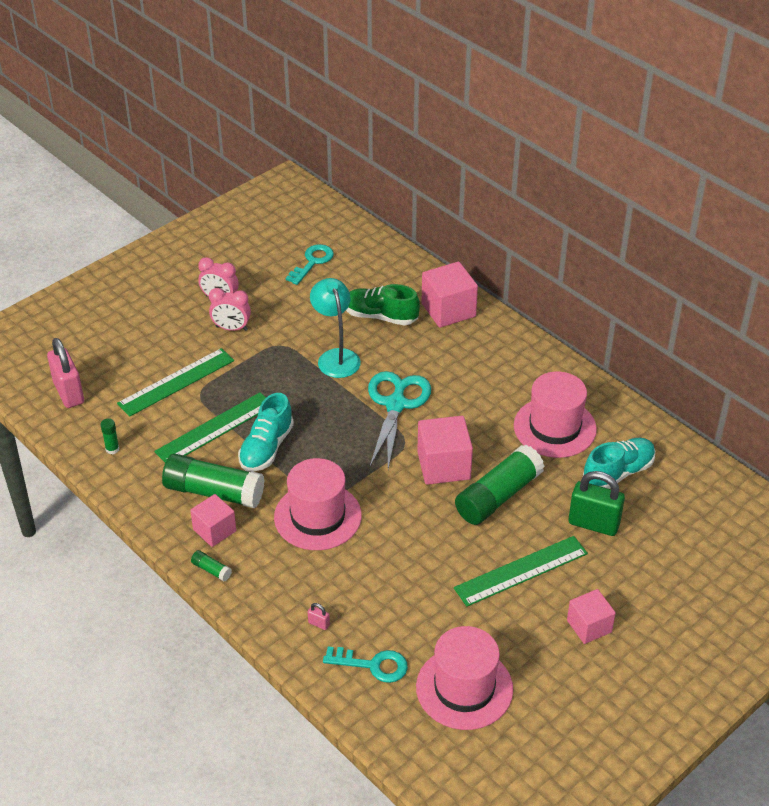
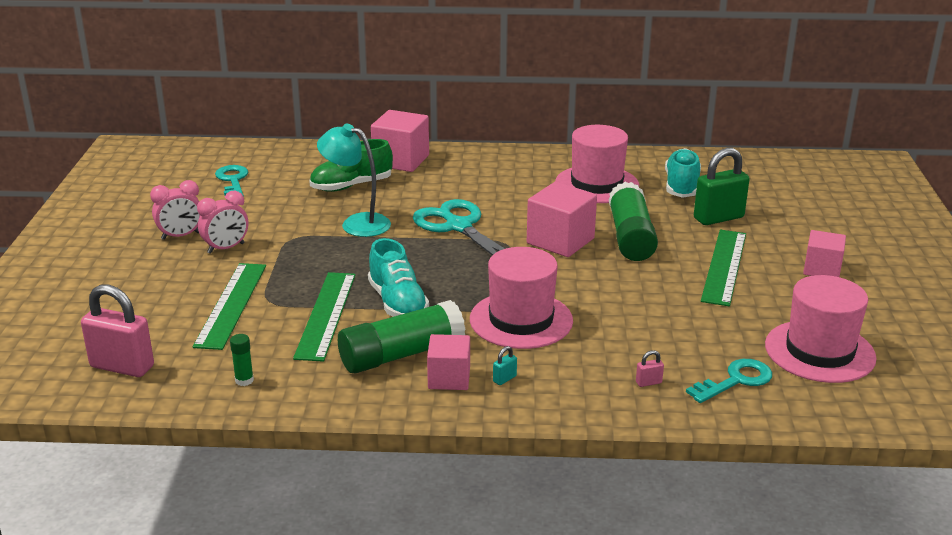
camera: 45 degrees left, 15 degrees down
green glue stick [191,550,232,581] -> none
none -> turquoise padlock [493,346,517,385]

